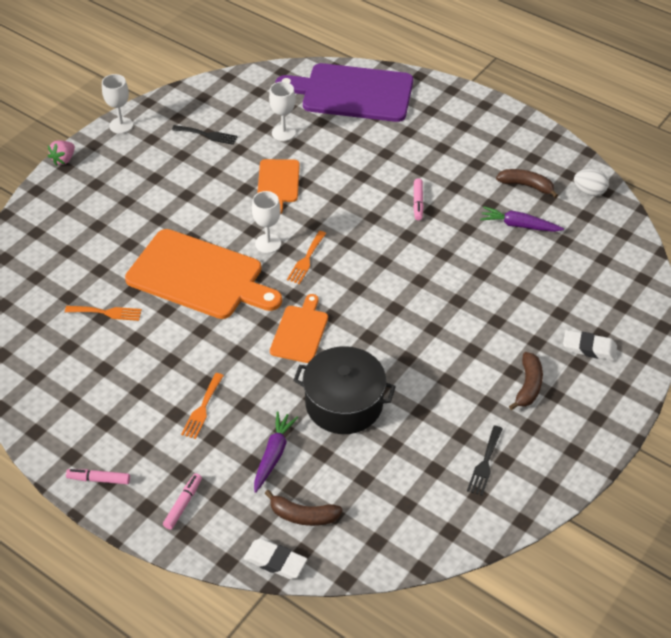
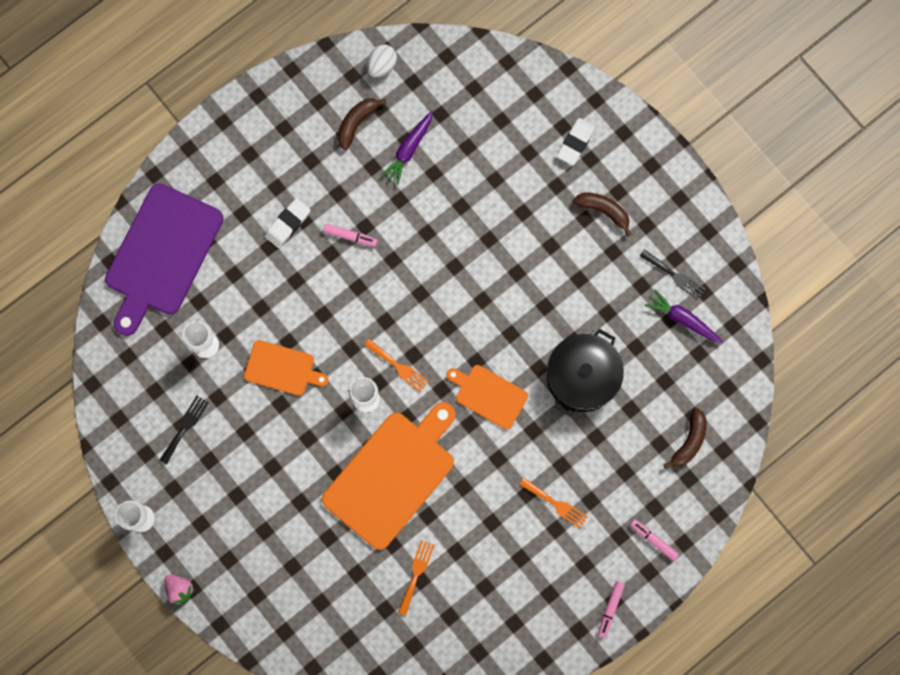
camera: 75 degrees left, 30 degrees up
white eraser [244,539,307,579] -> white eraser moved to [265,198,310,248]
purple carrot [254,412,298,493] -> purple carrot moved to [645,289,723,343]

